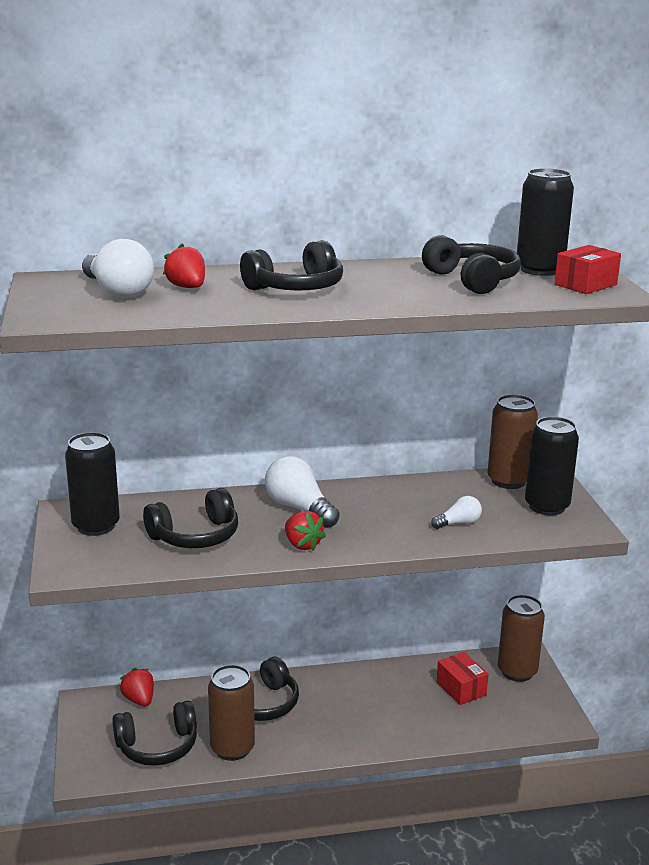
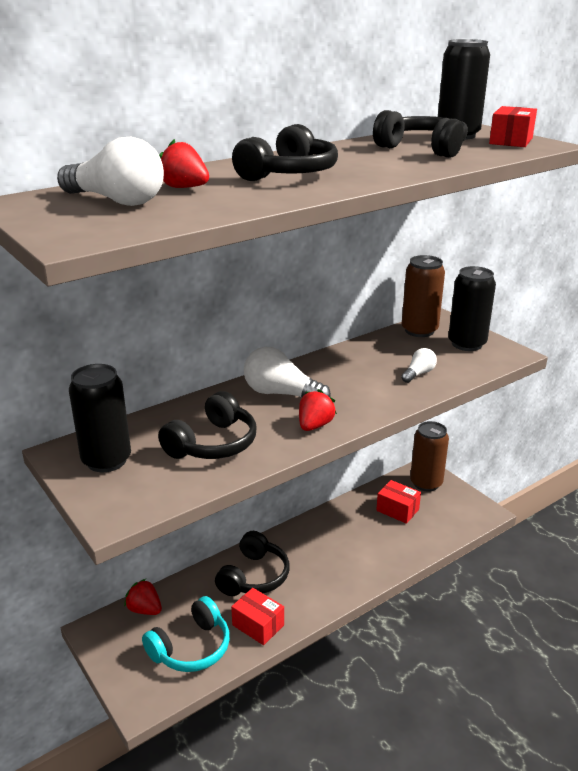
camera: 25 degrees left, 5 degrees up
black headphones [112,701,197,766] -> turquoise headphones [142,596,230,672]
brown can [208,665,255,761] -> red box [231,588,284,645]
red strawberry [285,511,326,551] -> red strawberry turned 90 degrees counterclockwise [299,389,337,431]

